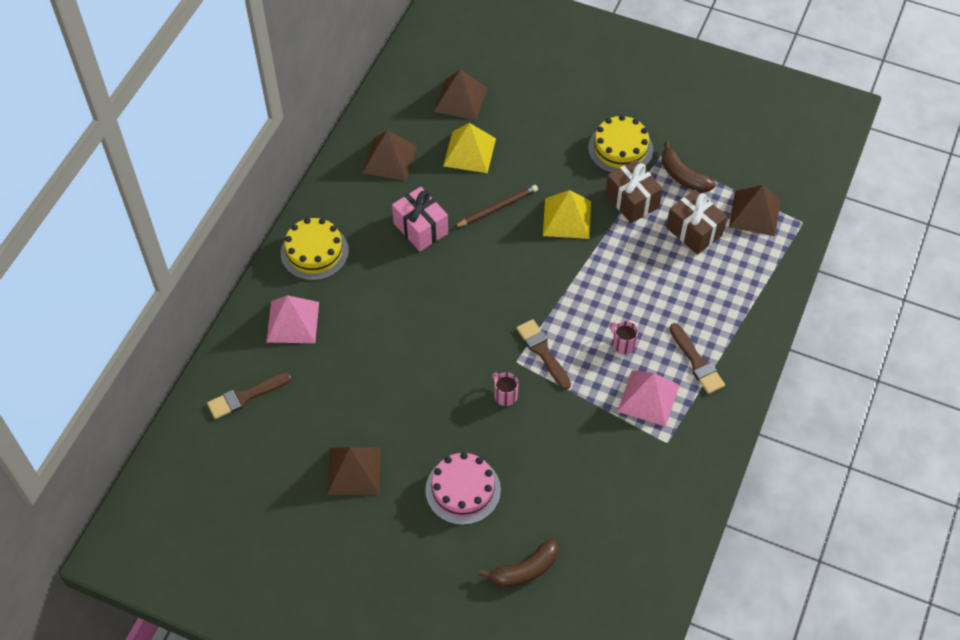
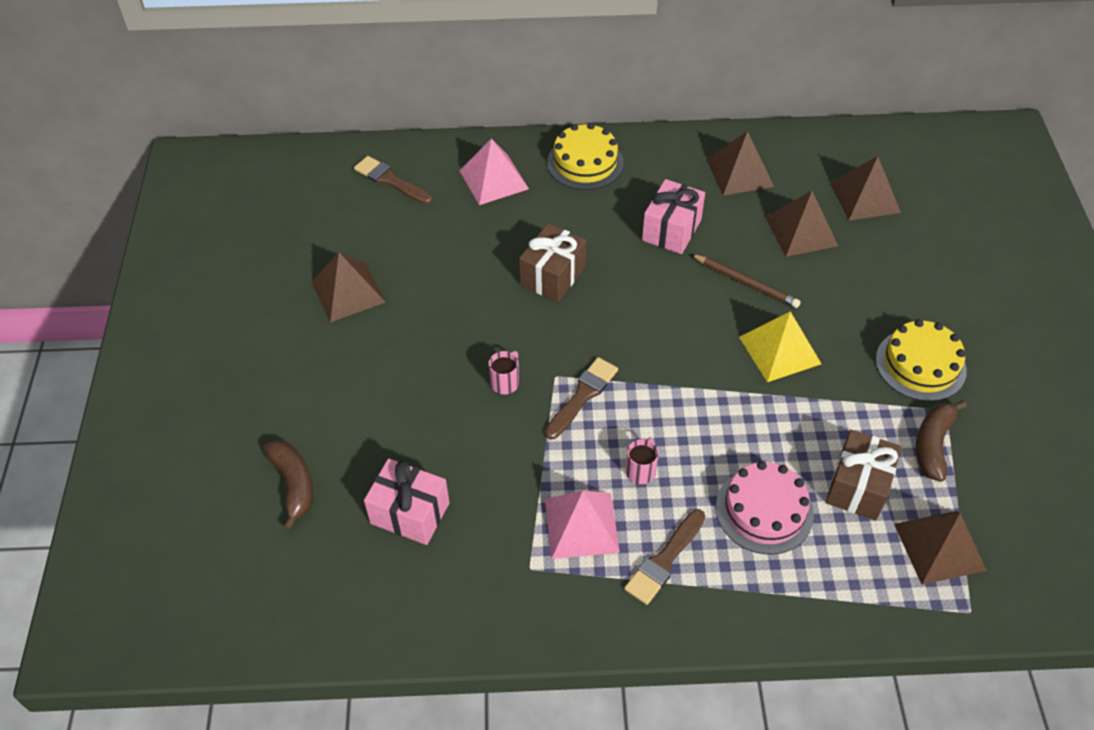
camera: 65 degrees right, 5 degrees down
pink cake [425,452,501,525] -> pink cake moved to [716,461,814,555]
yellow pyramid [443,123,496,173] -> brown pyramid [765,191,838,257]
brown banana [479,538,558,587] -> brown banana turned 150 degrees counterclockwise [263,440,313,530]
brown gift [605,159,663,223] -> brown gift moved to [519,223,586,302]
none -> pink gift [364,458,450,545]

